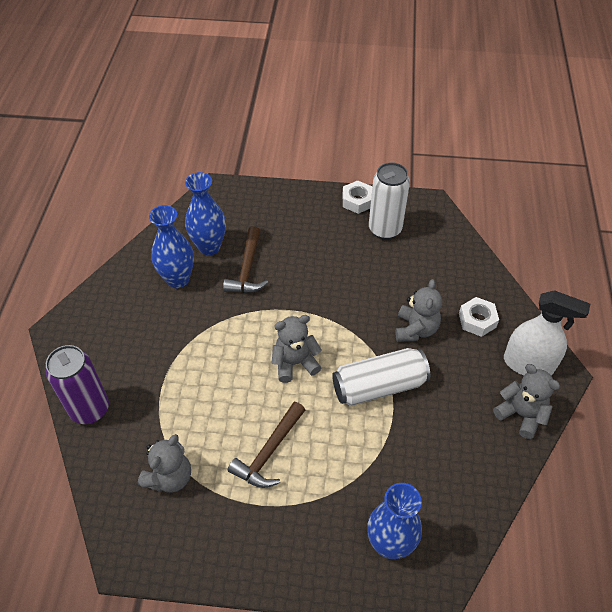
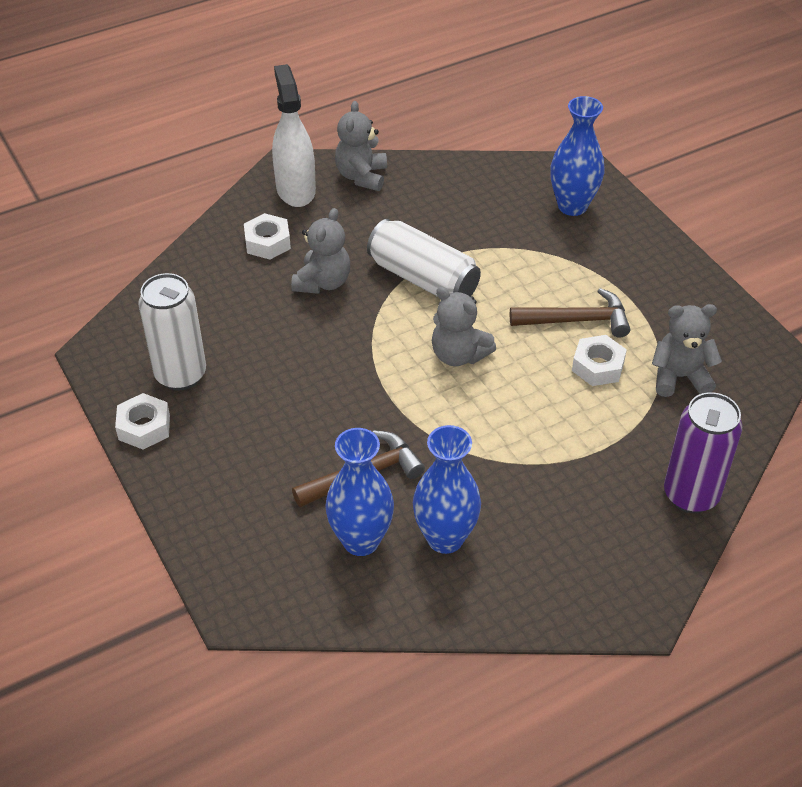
camera: 125 degrees left, 5 degrees down
grey teddy bear [395,279,442,342] -> grey teddy bear turned 135 degrees clockwise [291,208,350,294]
none -> white nut [572,335,627,386]

